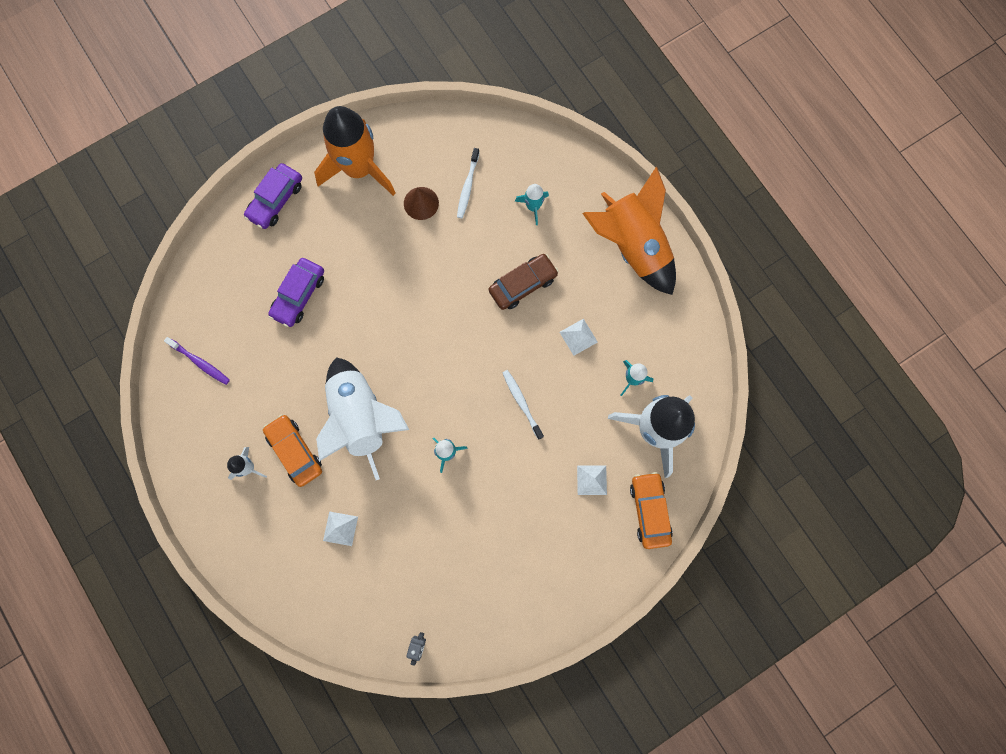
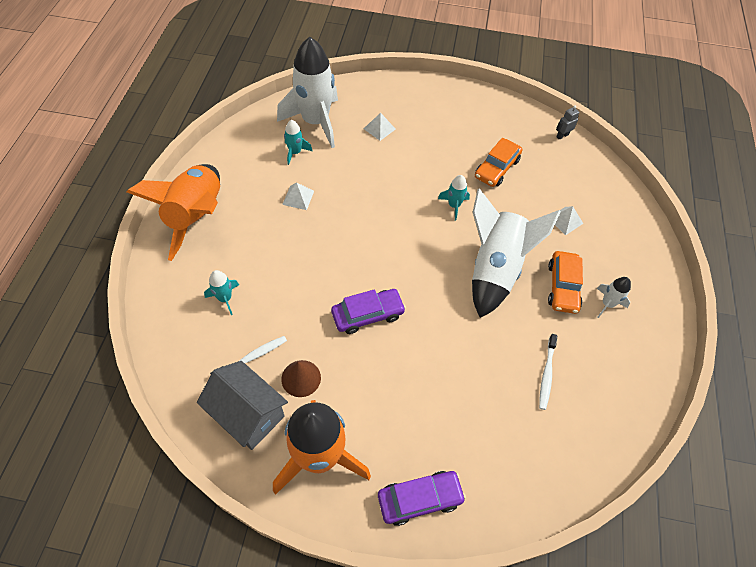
camera: 140 degrees left, 20 degrees down
purple toothbrush [164,337,230,385] -> none
purple car [268,258,324,327] -> purple car moved to [331,289,406,334]
brown car [489,254,559,310] -> none
white toothbrush [502,370,544,440] -> white toothbrush moved to [539,334,557,410]
orange car [630,472,673,549] -> orange car moved to [475,138,523,187]
none -> grey house [197,361,288,450]

